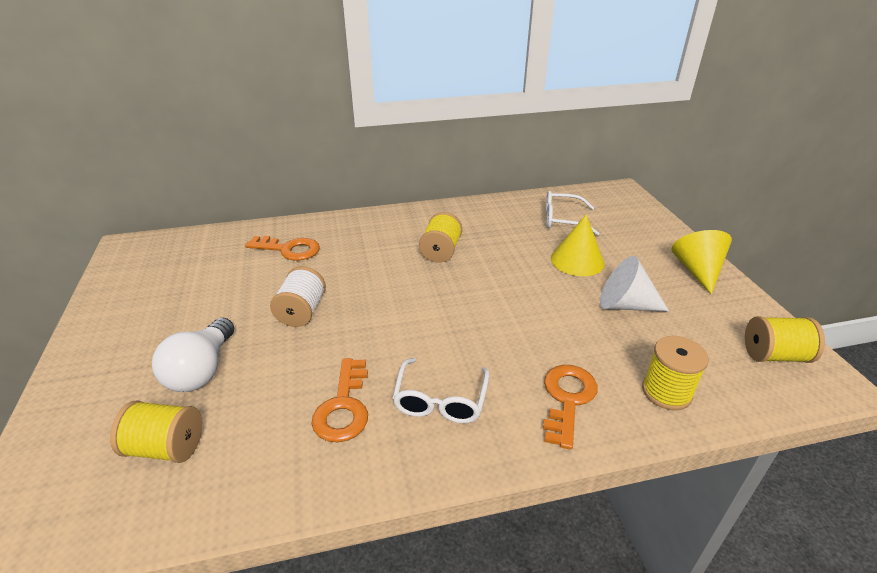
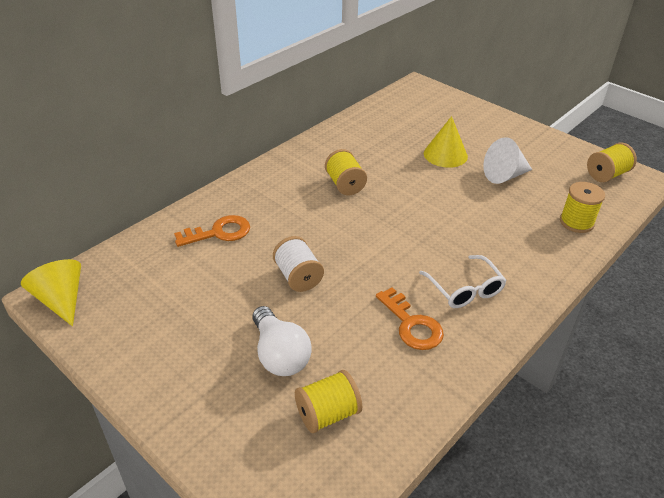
camera: 35 degrees left, 5 degrees up
orange key [543,365,598,450] -> none
white glasses [546,191,600,235] -> none
yellow cone [672,230,732,295] -> yellow cone moved to [21,259,81,326]

